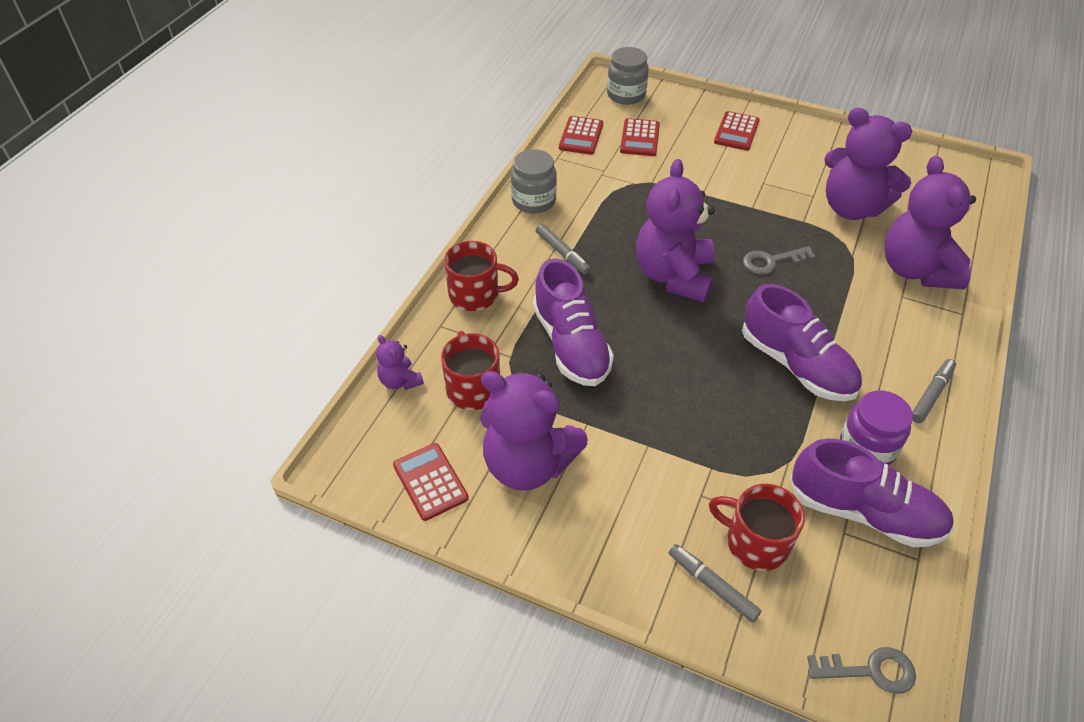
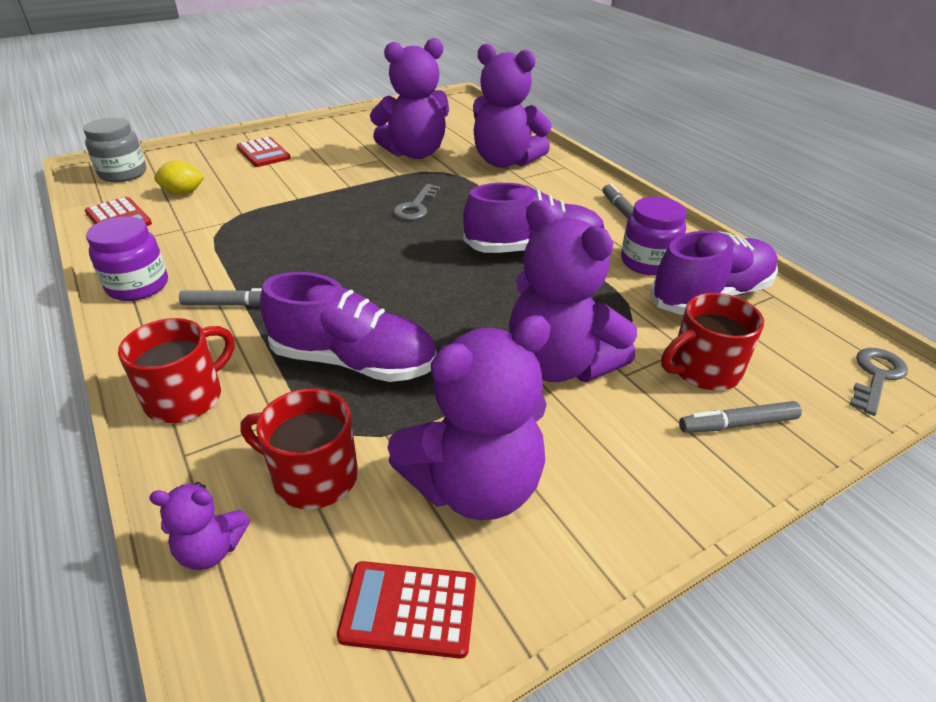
camera: 55 degrees left, 10 degrees down
grey jar [511,149,557,214] -> purple jar [86,216,168,301]
red calculator [620,118,660,156] -> yellow lemon [154,160,205,195]
purple teddy bear [636,159,715,302] -> purple teddy bear moved to [509,200,637,382]

